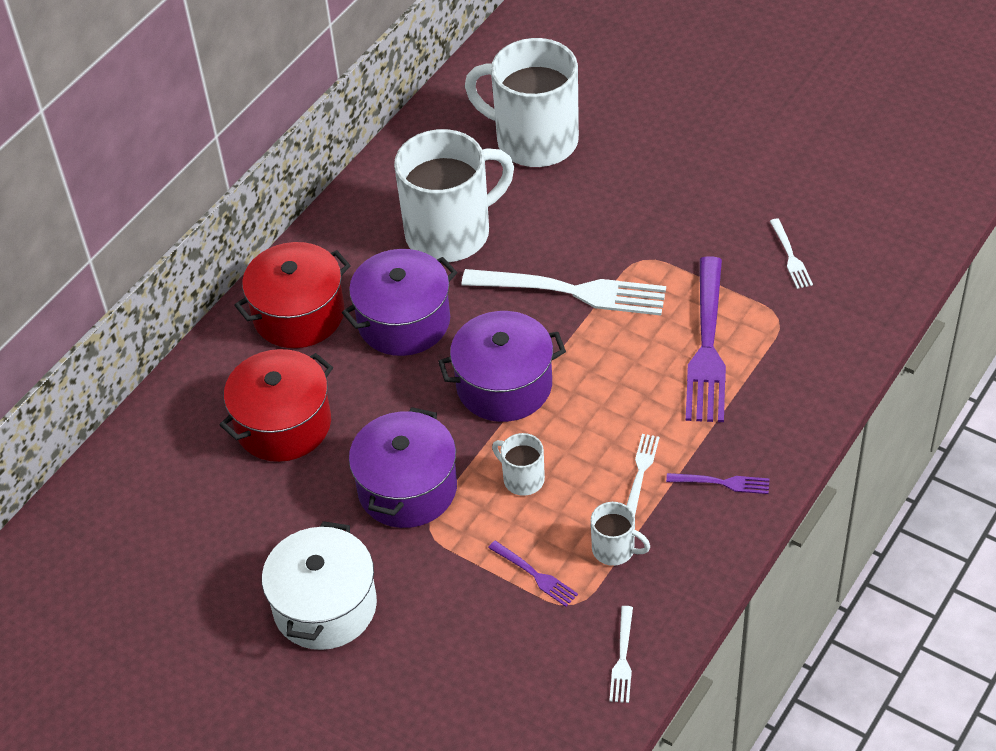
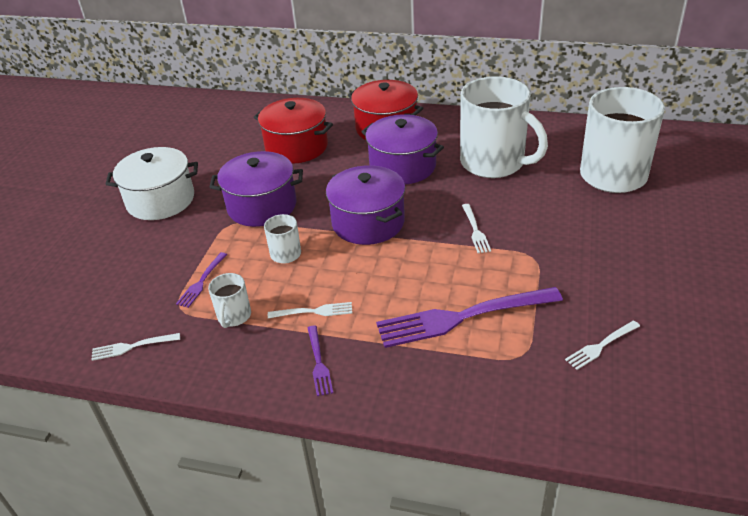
camera: 70 degrees right, 10 degrees down
white fork [462,269,666,315] -> white fork [462,204,491,253], size x0.46

